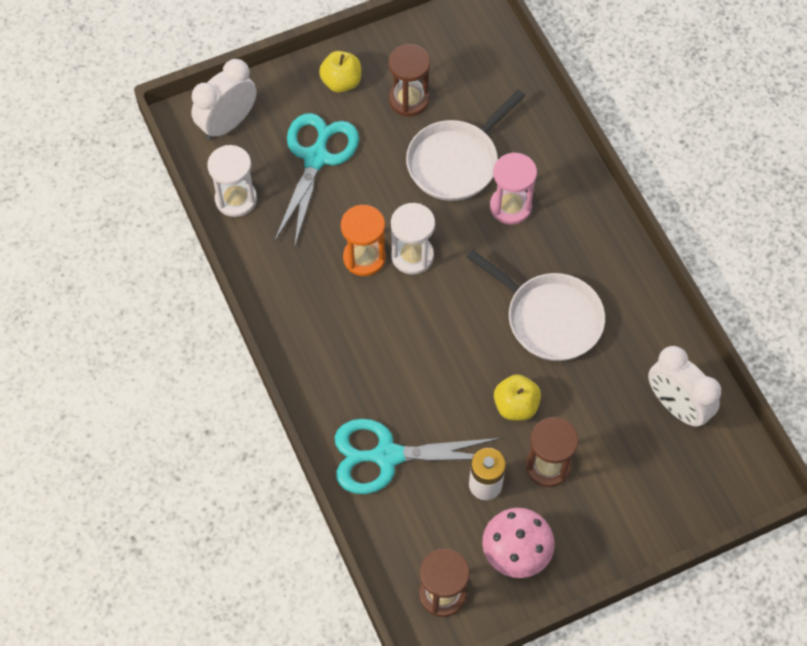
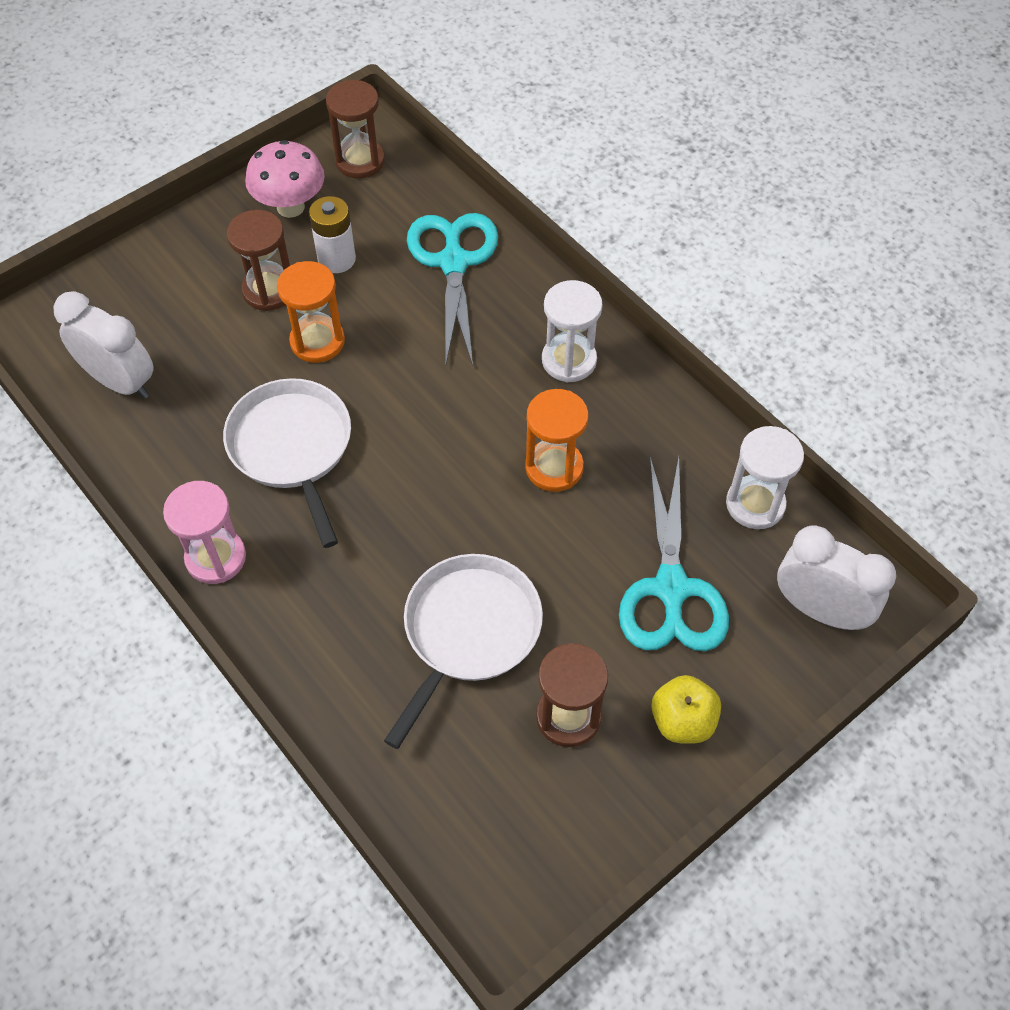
camera: 165 degrees right, 5 degrees down
white clock [191,59,256,140] -> white clock turned 90 degrees counterclockwise [777,525,896,630]
turquoise scissors [334,419,501,494] -> turquoise scissors turned 75 degrees counterclockwise [407,213,498,365]
white hourglass [391,203,435,274] -> white hourglass moved to [542,280,603,383]
white pan [467,250,605,361] -> white pan turned 45 degrees clockwise [223,378,351,548]
pink hourglass [490,152,537,225] -> pink hourglass moved to [163,481,246,584]
yellow apple [494,374,541,420] -> orange hourglass [277,261,345,363]

